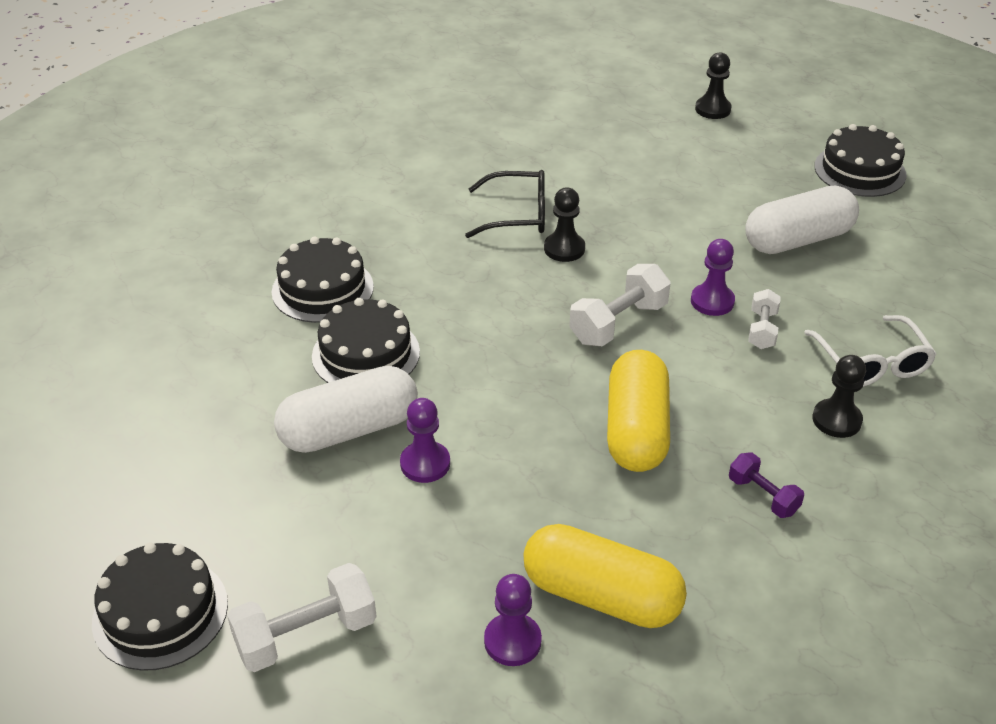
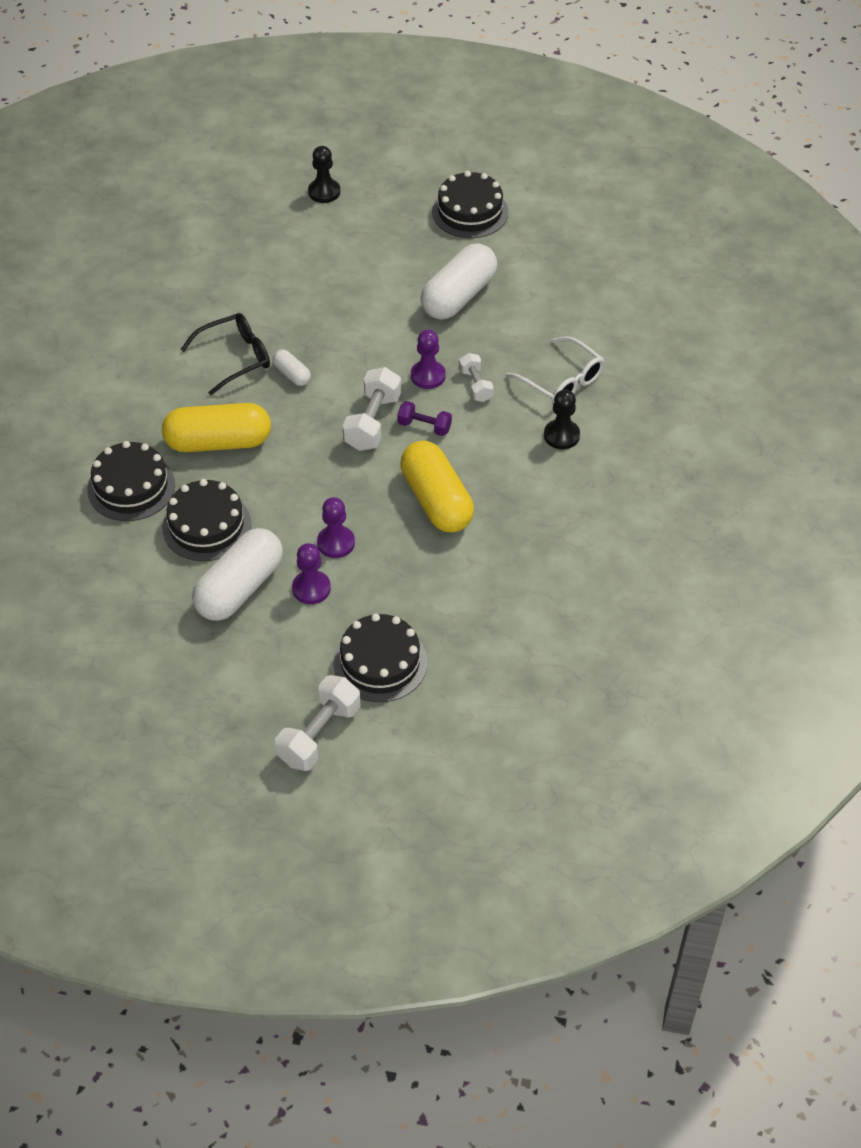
camera: 30 degrees left, 10 degrees up
black cake [92,543,228,671] -> black cake moved to [333,613,427,702]
purple pawn [484,574,542,666] -> purple pawn moved to [317,497,355,558]
yellow capsule [523,524,687,628] -> yellow capsule moved to [162,403,271,452]
black pawn [544,187,585,262] -> white capsule [273,350,311,386]
purple dumbbell [729,452,804,518] -> purple dumbbell moved to [397,401,452,436]

